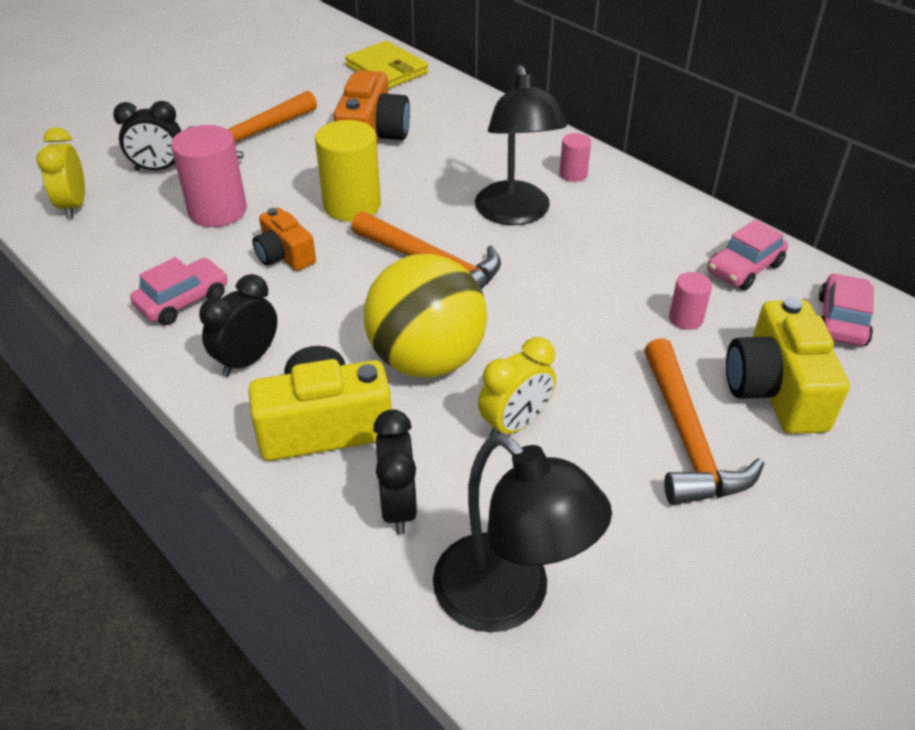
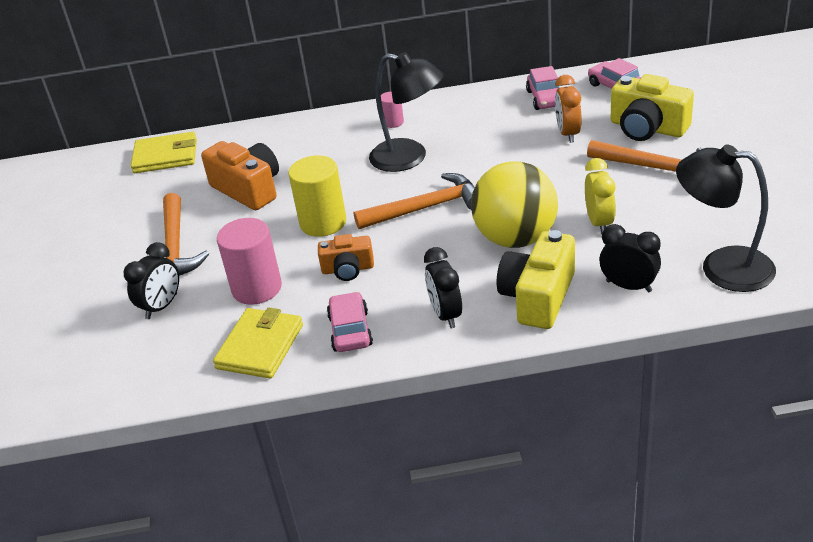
camera: 50 degrees left, 5 degrees down
yellow clock [36,127,85,219] -> none
black lamp [433,433,612,632] -> black lamp turned 150 degrees counterclockwise [676,145,776,292]
pink cylinder [669,272,712,330] -> orange clock [555,75,582,143]
none -> yellow wallet [213,307,303,378]

